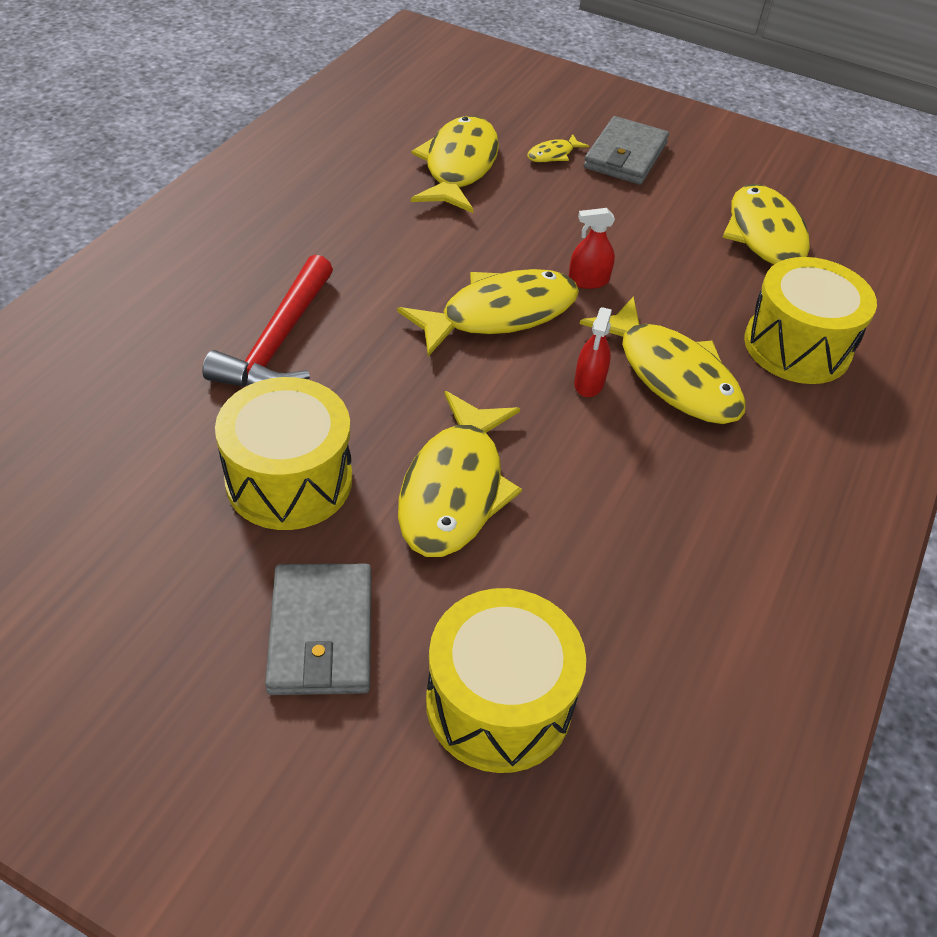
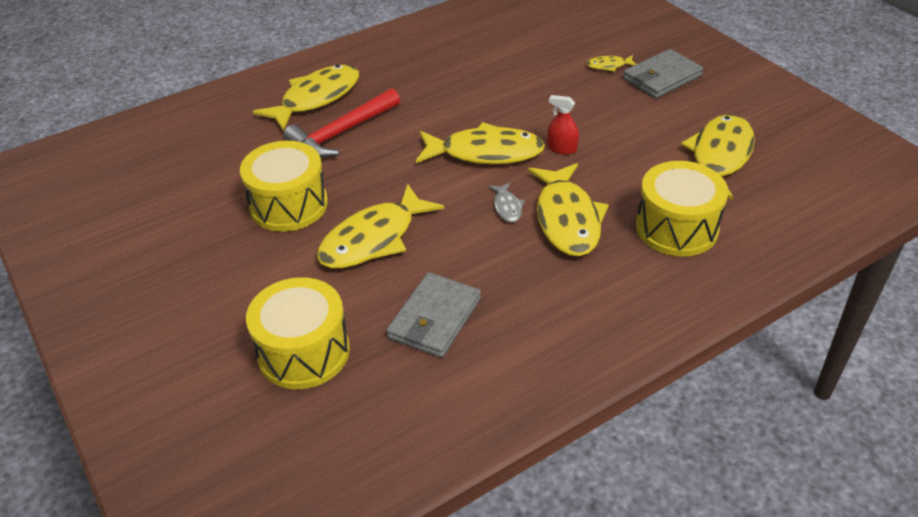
camera: 35 degrees right, 5 degrees down
grey wallet [265,564,371,695] -> grey wallet moved to [386,272,481,358]
yellow fish [411,116,499,213] -> yellow fish moved to [253,64,359,131]
red spray bottle [574,307,612,397] -> grey fish [489,183,525,222]

